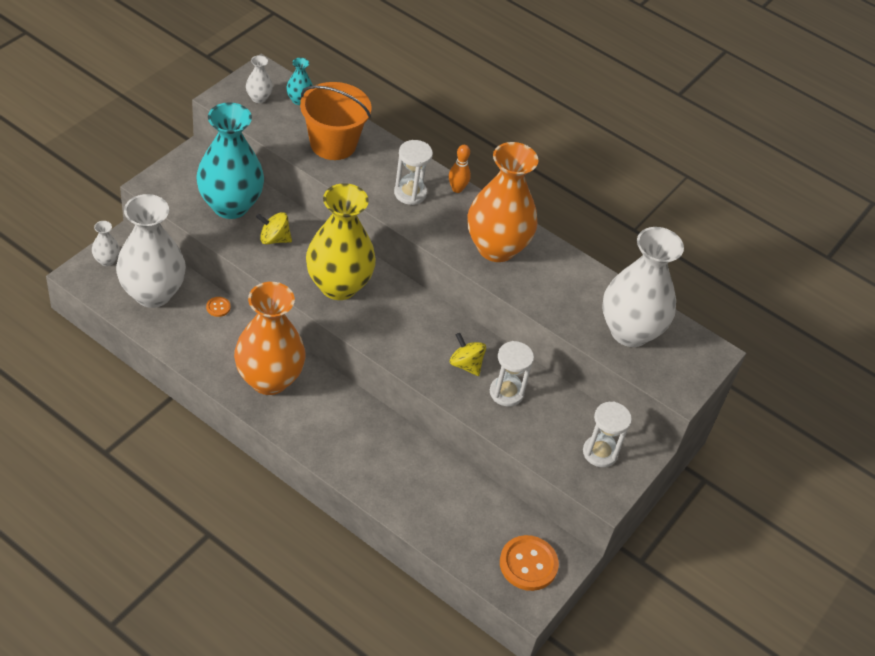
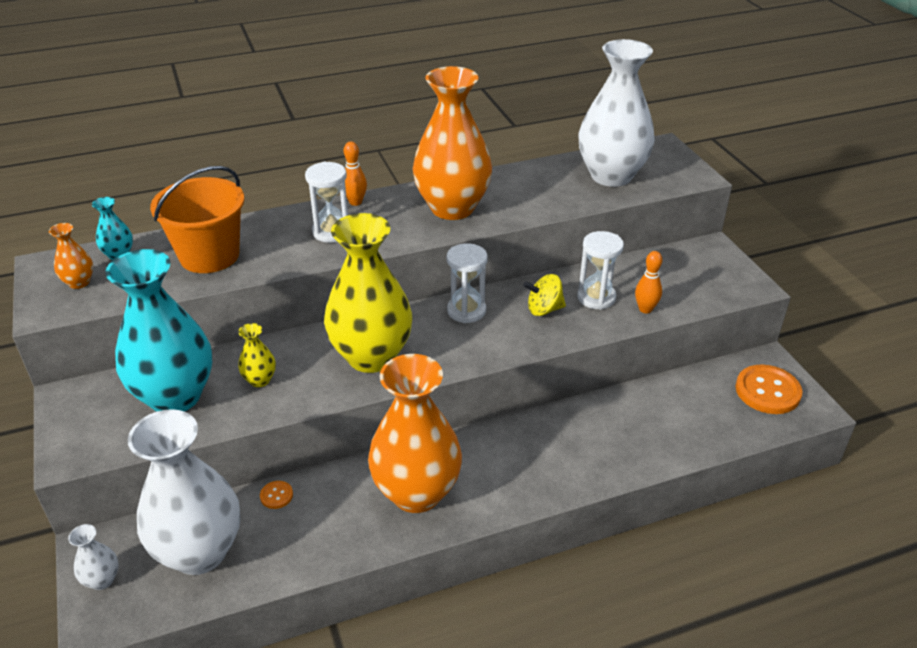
camera: 50 degrees left, 10 degrees down
white vase [246,55,273,103] -> orange vase [49,223,93,289]
yellow spinning top [256,212,292,244] -> yellow vase [238,323,276,387]
white hourglass [583,401,632,467] -> white hourglass moved to [447,244,488,323]
none -> orange bowling pin [635,251,663,314]

